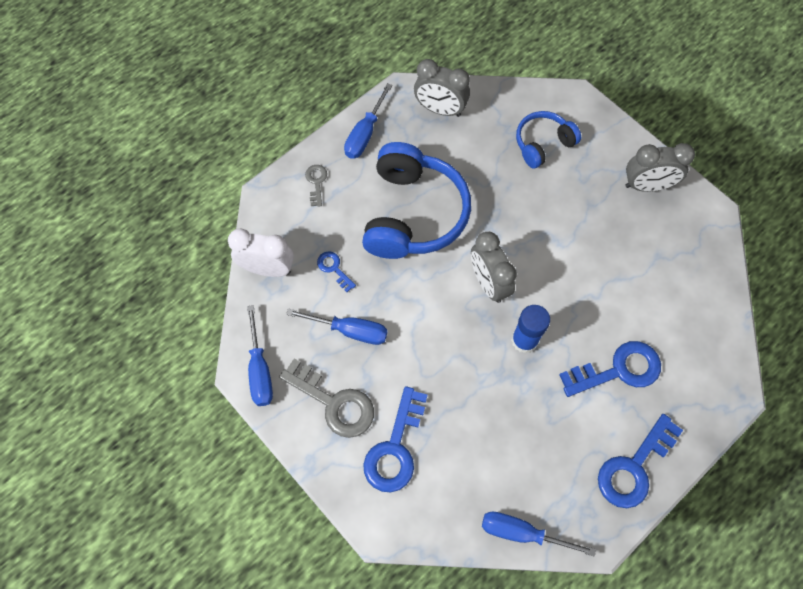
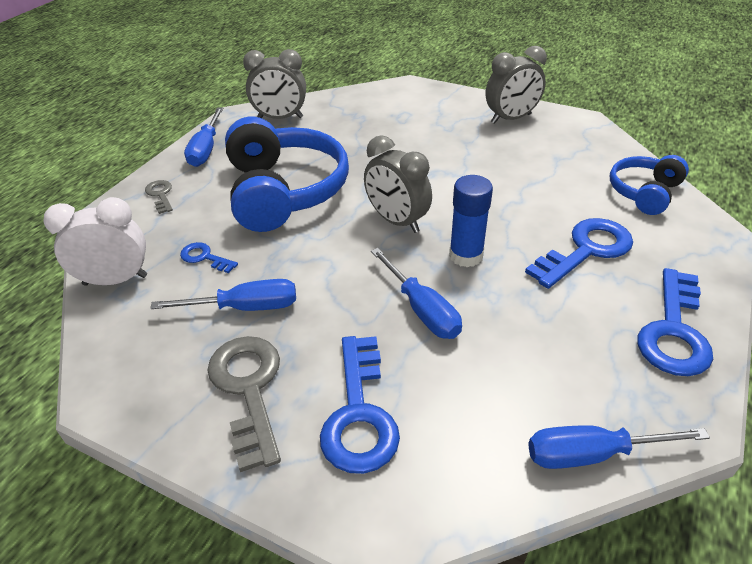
camera: 20 degrees left, 25 degrees down
blue screwdriver [247,305,273,406] -> blue screwdriver moved to [371,248,462,339]
grey key [279,359,374,438] -> grey key turned 120 degrees counterclockwise [207,336,281,472]
blue headphones [516,111,581,168] -> blue headphones moved to [610,155,689,215]

